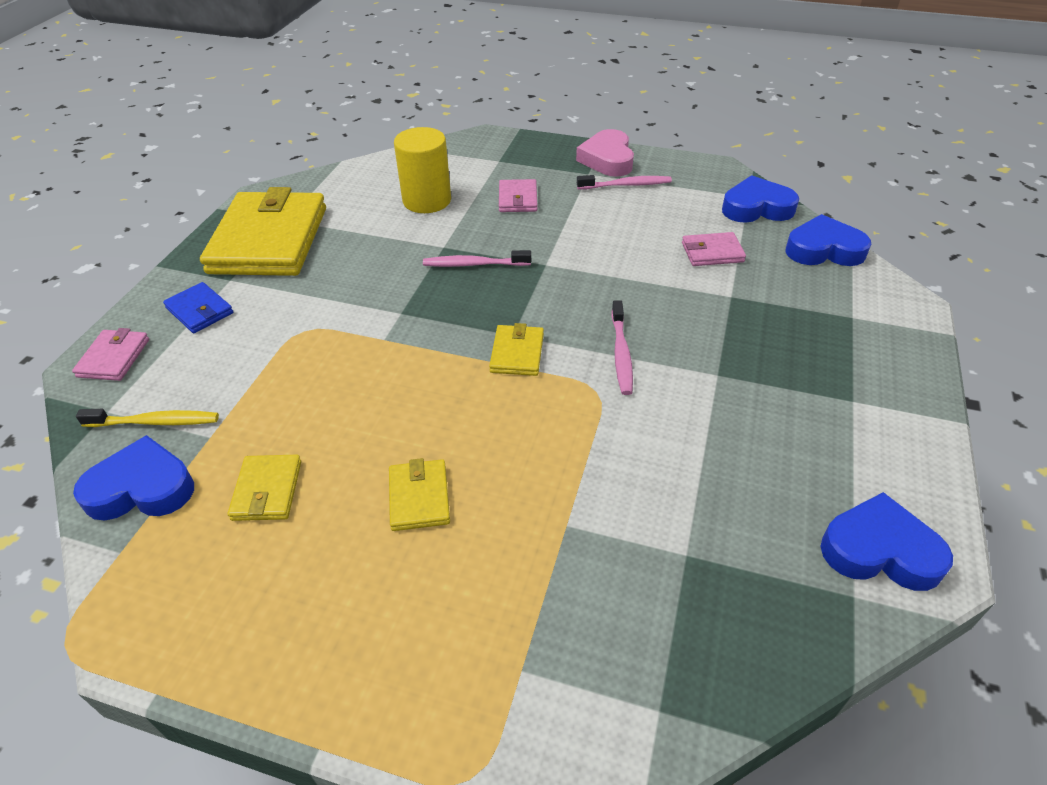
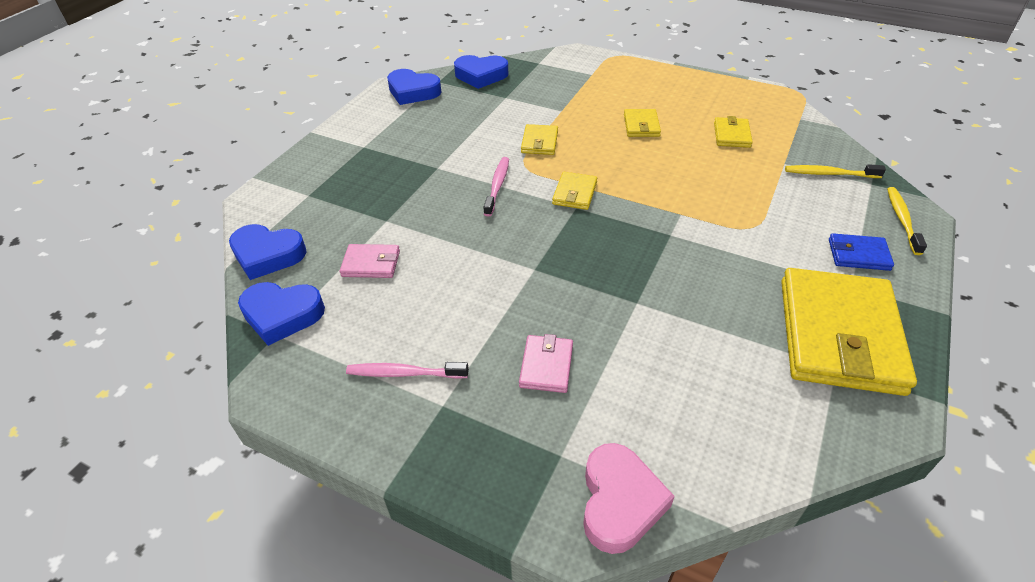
camera: 170 degrees left, 0 degrees up
pink wallet [72,328,149,381] -> yellow toothbrush [887,187,927,255]
blue heart [73,435,194,521] -> blue heart moved to [454,55,508,89]
blue wallet [163,282,233,333] -> blue wallet turned 45 degrees counterclockwise [829,233,894,271]
yellow cylinder [394,127,451,213] -> none
pink toothbrush [423,250,531,267] -> none
pink heart [576,129,634,177] -> pink heart moved to [583,443,675,554]
none -> yellow wallet [521,124,558,155]

